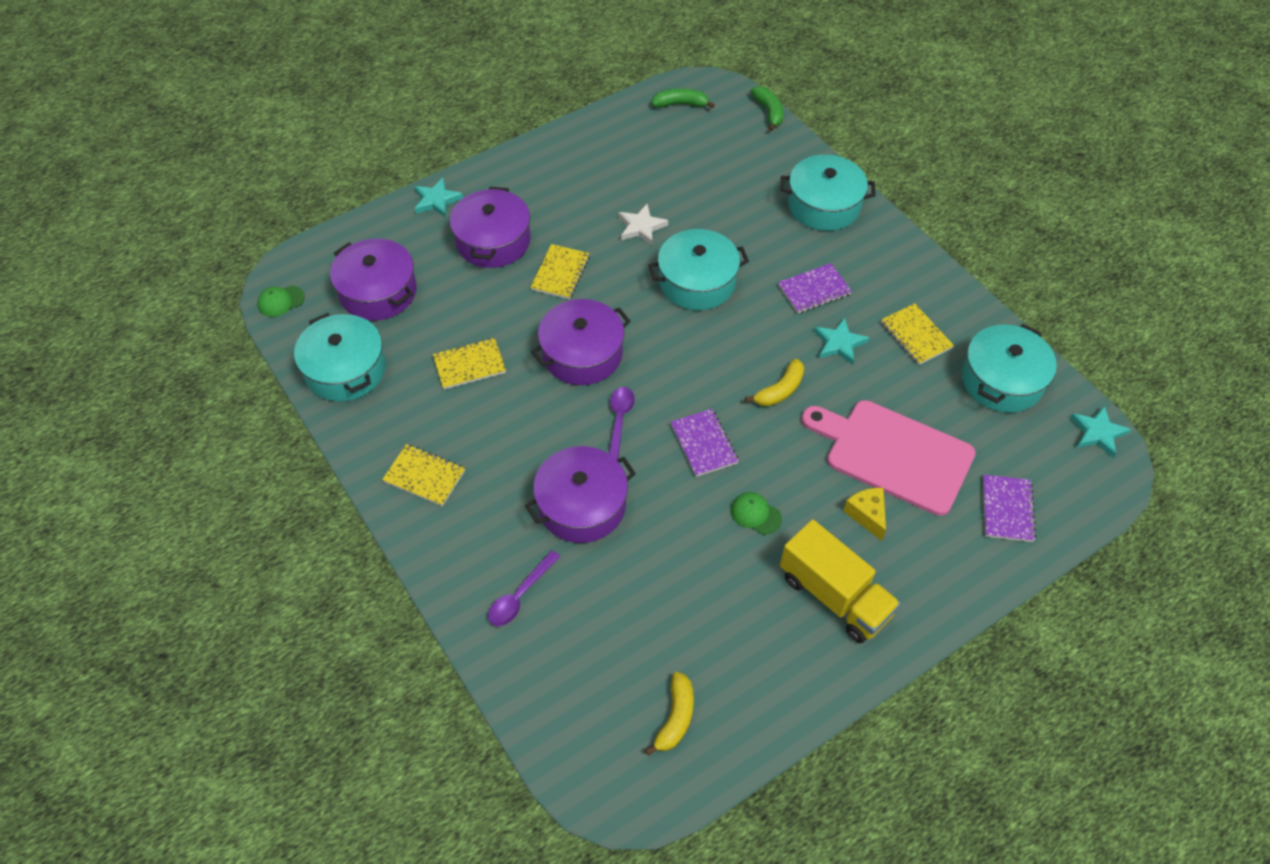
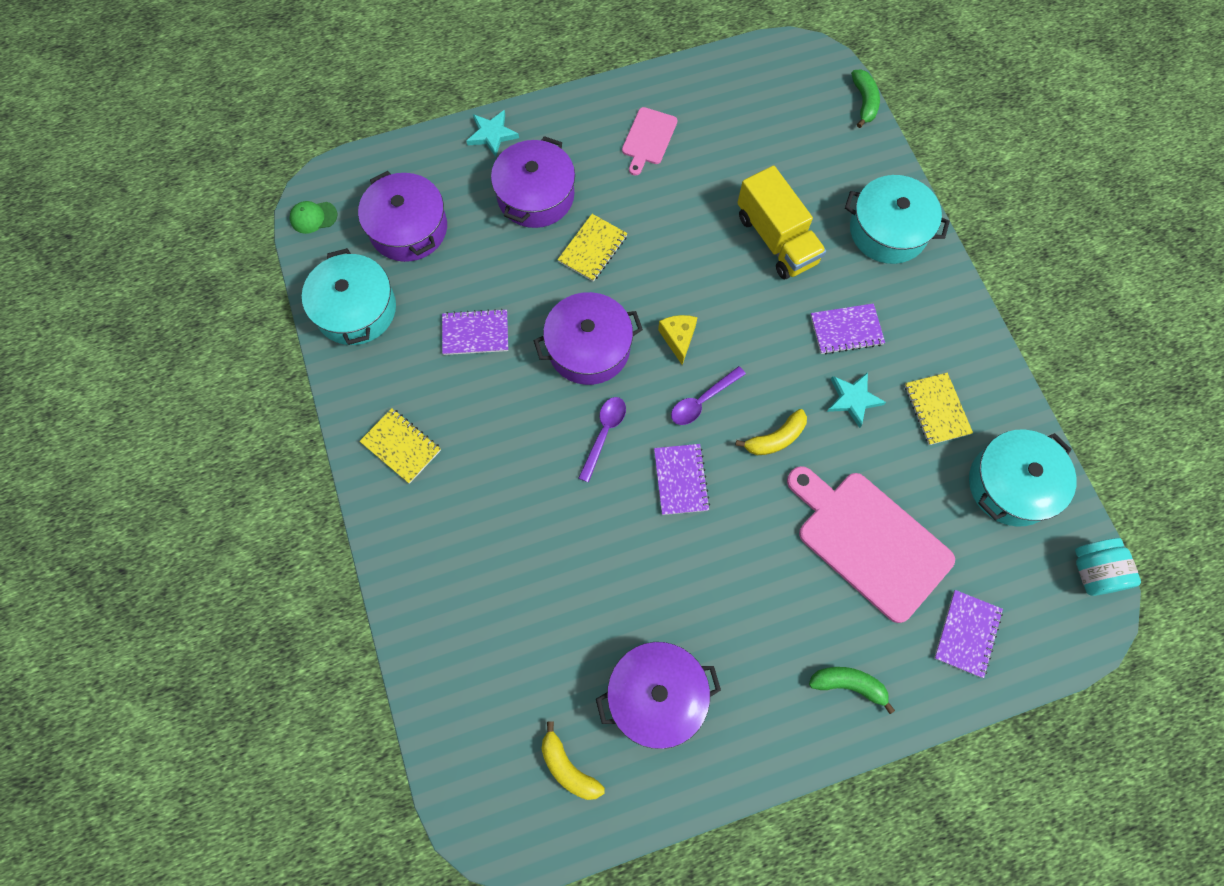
camera: 15 degrees right, 15 degrees up
yellow notebook [433,338,506,389] -> purple notebook [442,309,508,355]
purple spoon [488,550,561,626] -> purple spoon moved to [671,366,746,425]
purple pot [525,446,636,543] -> purple pot moved to [596,642,721,749]
white star [618,204,668,245] -> none
yellow banana [645,672,694,756] -> yellow banana turned 105 degrees clockwise [542,721,605,800]
turquoise pot [648,229,749,310] -> none
green banana [652,89,715,108] -> green banana moved to [809,667,895,714]
green cap [731,492,782,535] -> none
yellow truck [780,519,901,643] -> yellow truck moved to [737,165,826,279]
yellow cheese [843,488,886,541] -> yellow cheese moved to [658,315,698,365]
turquoise star [1070,406,1132,458] -> turquoise jar [1075,538,1141,596]
none -> pink cutting board [622,107,677,175]

